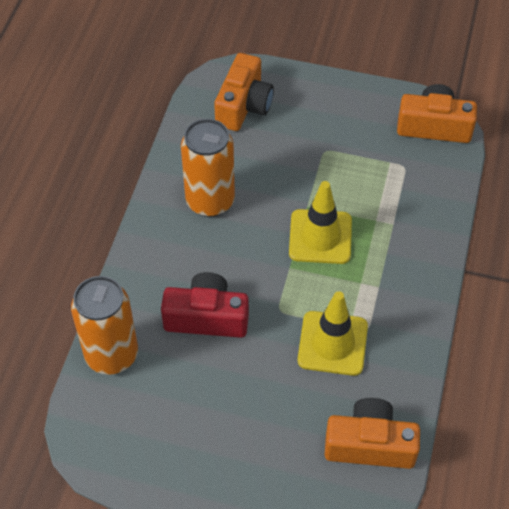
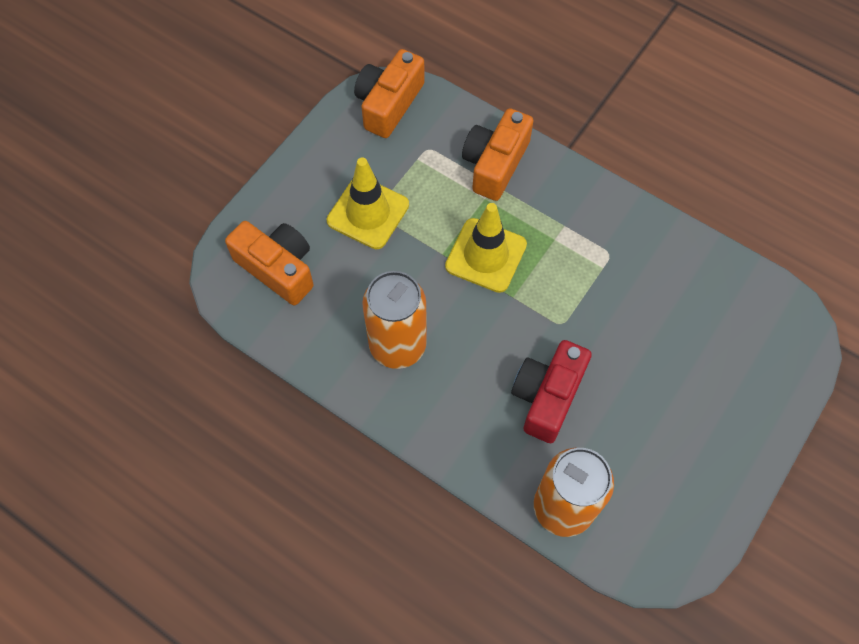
camera: 70 degrees left, 10 degrees up
yellow traffic cone [298,291,368,376] -> yellow traffic cone moved to [327,157,409,249]
orange camera [325,398,420,469] -> orange camera moved to [462,108,534,201]

